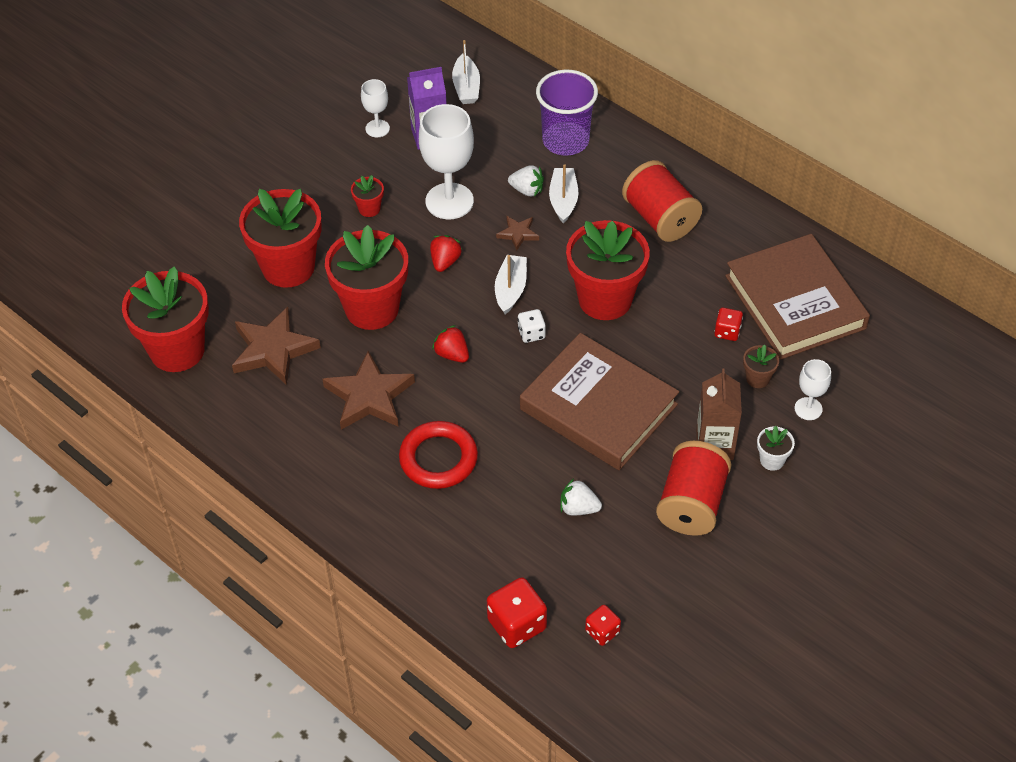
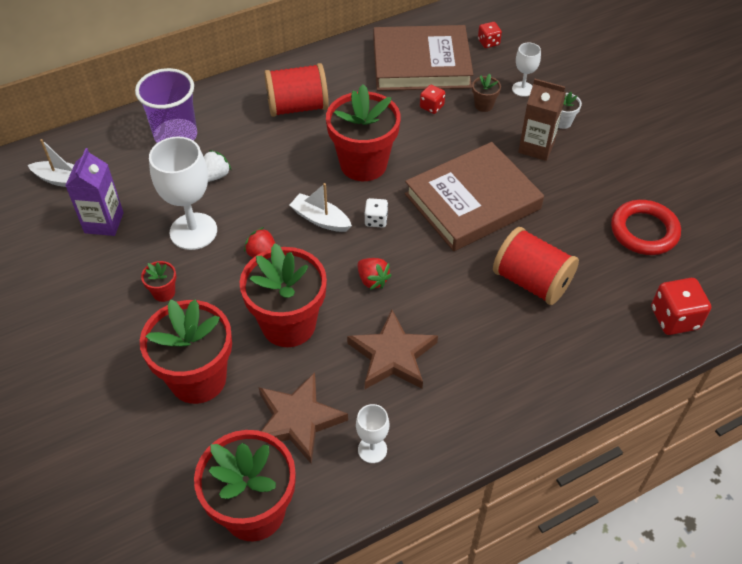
camera: 70 degrees left, 0 degrees up
white goblet [361,79,390,137] -> white goblet moved to [356,404,389,463]
red ring [399,421,478,489] -> red ring moved to [611,200,681,255]
red strawberry [432,325,469,363] -> red strawberry turned 105 degrees counterclockwise [357,258,392,290]
brown star [496,216,539,251] -> none
white boat [549,164,579,224] -> none
white strawberry [560,478,602,516] -> none
red dice [585,605,621,646] -> red dice moved to [478,22,502,48]
red spool [656,441,732,536] -> red spool moved to [493,227,579,305]

